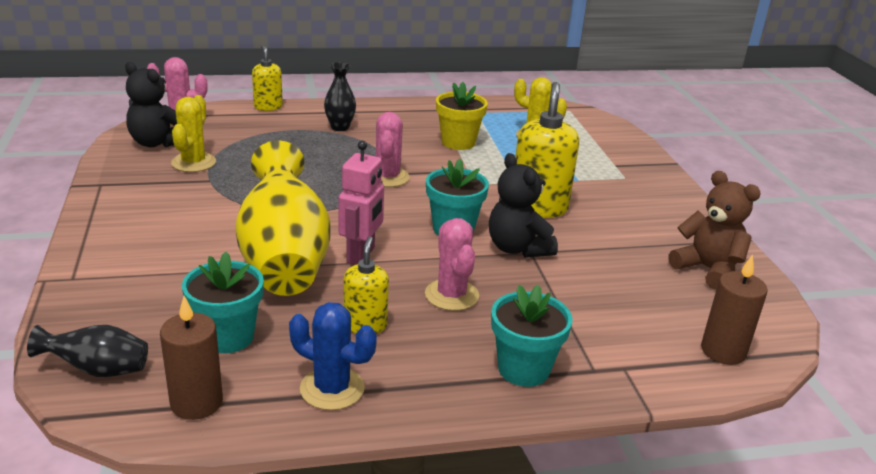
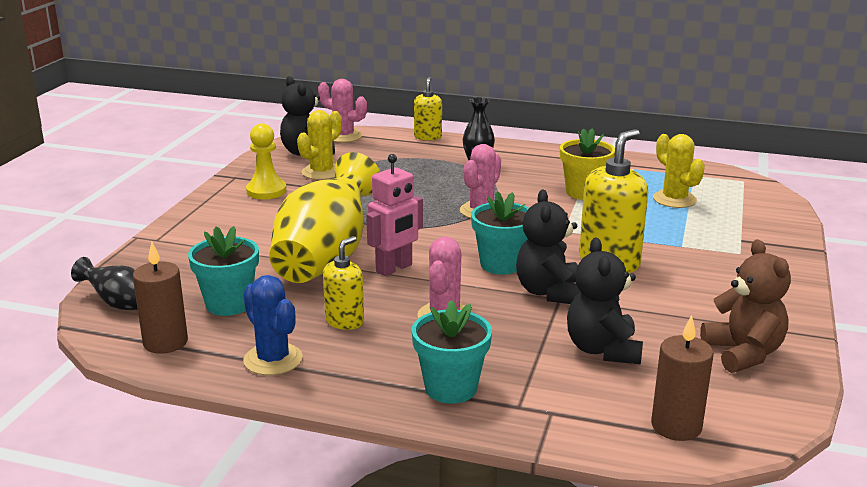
camera: 30 degrees right, 5 degrees down
none -> yellow pawn [246,123,287,199]
none -> black teddy bear [567,238,643,364]

